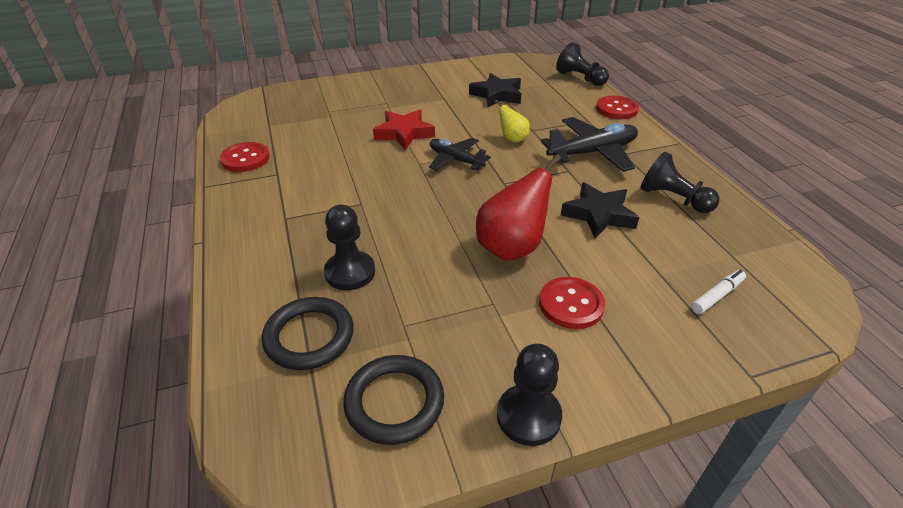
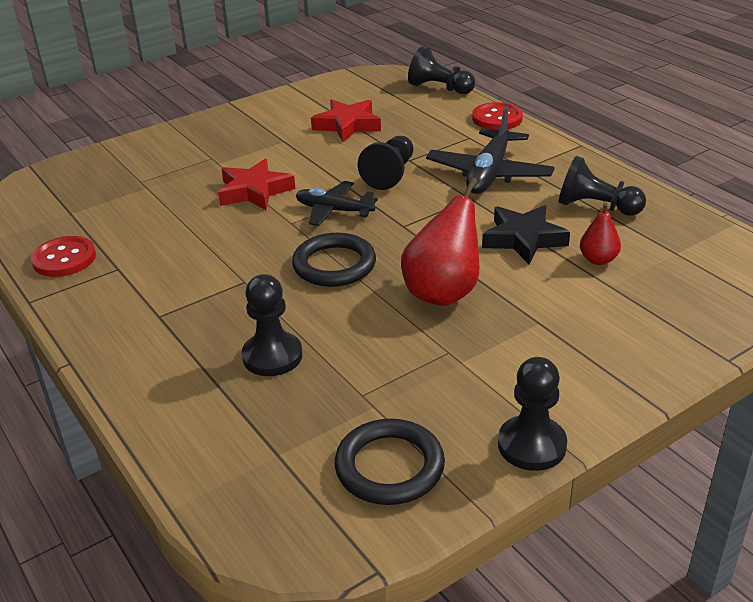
camera: 15 degrees left, 5 degrees down
black ring [262,297,354,370] -> black ring moved to [292,233,376,287]
black star [469,73,521,107] -> red star [311,99,381,142]
yellow pear [495,100,530,143] -> black pawn [358,136,414,190]
red button [539,277,605,329] -> none
black plane [540,117,638,172] -> black plane turned 150 degrees clockwise [426,106,555,194]
white marker [691,270,746,314] -> none
none -> red pear [580,202,621,265]

